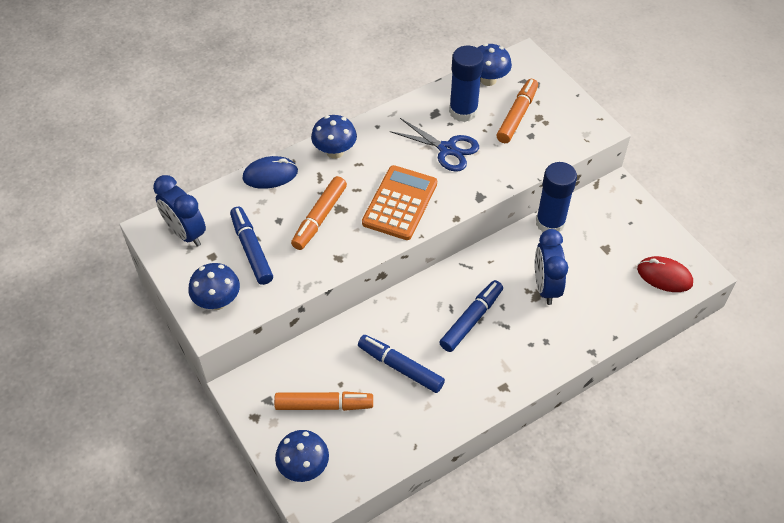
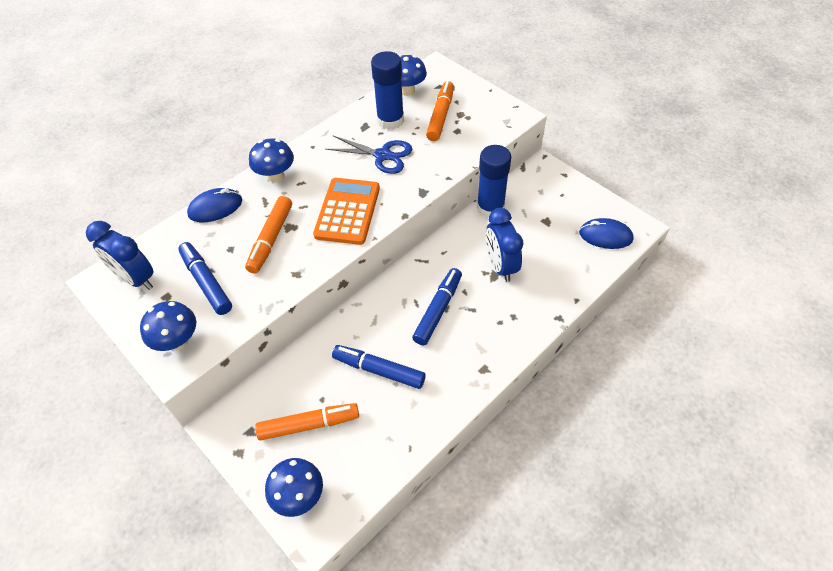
camera: 10 degrees left, 0 degrees up
red mouse [637,256,693,292] -> blue mouse [579,218,634,249]

